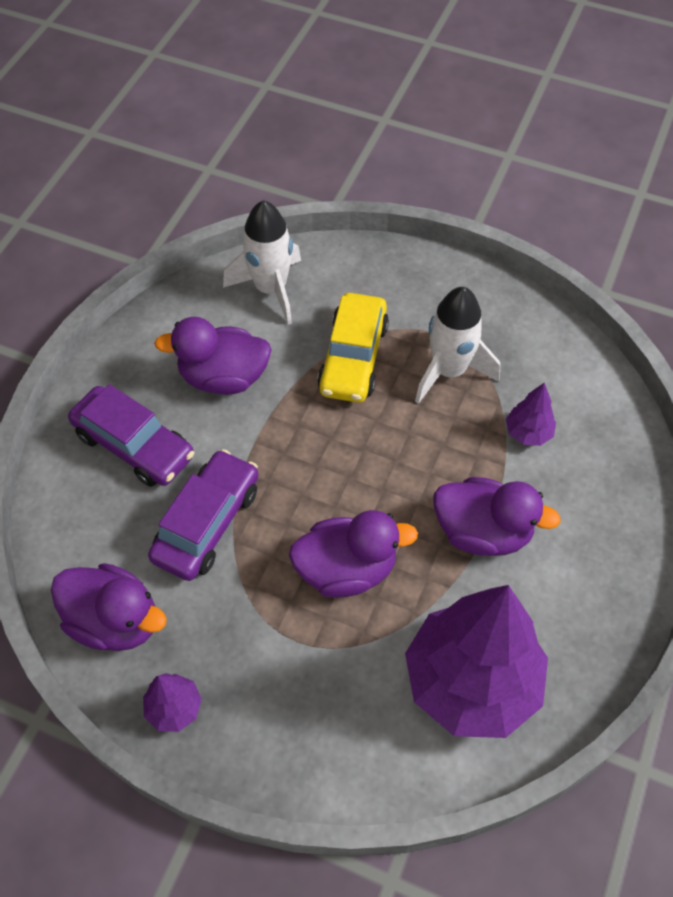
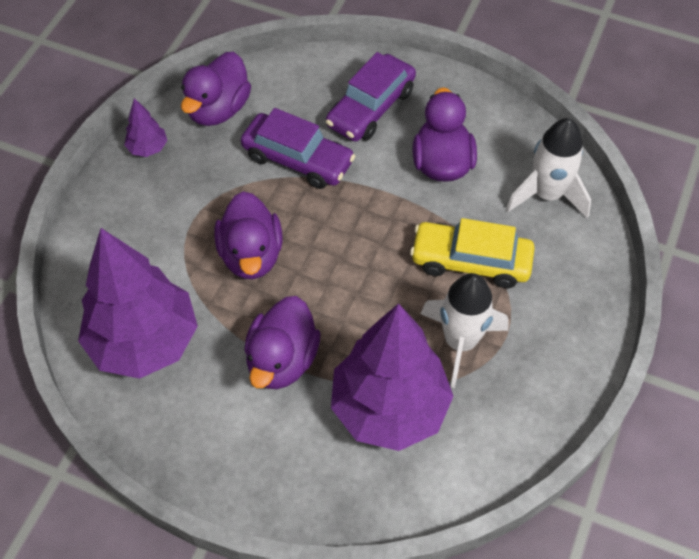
camera: 90 degrees right, 0 degrees up
purple tree [506,383,556,446] -> purple tree [331,303,454,451], size x2.40

